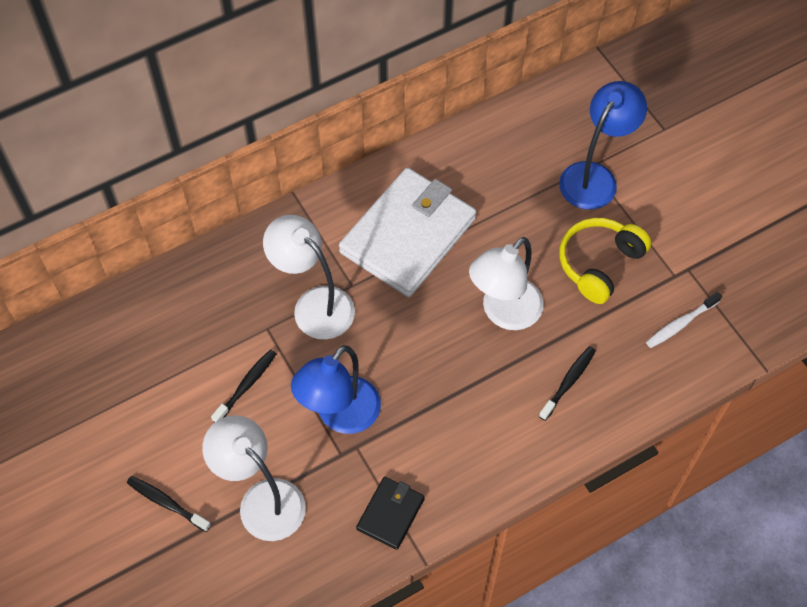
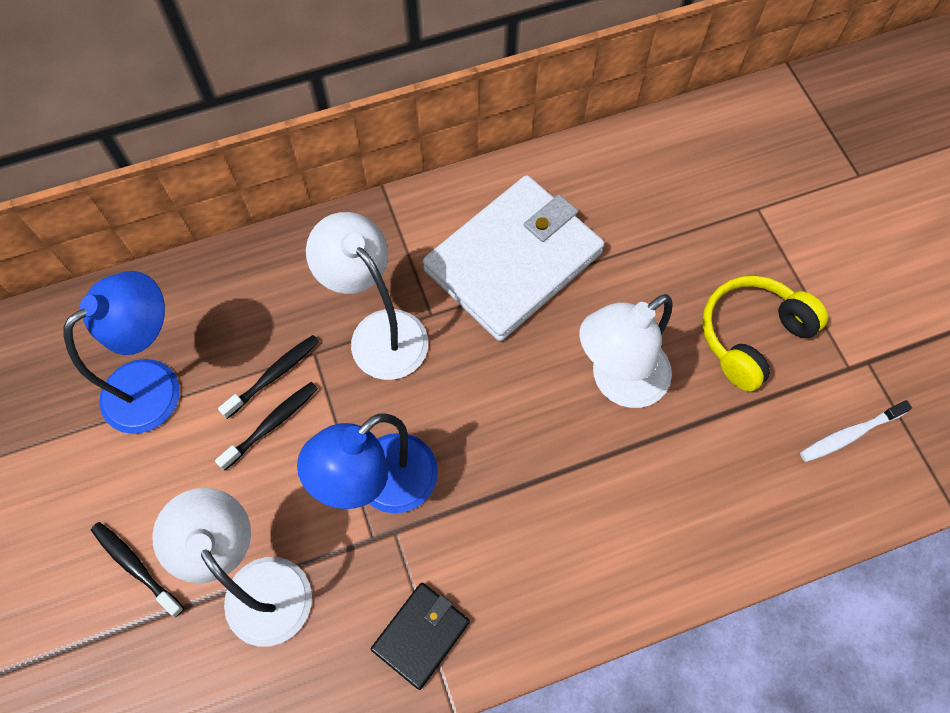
camera: 10 degrees right, 5 degrees up
black toothbrush [539,346,596,421] -> black toothbrush moved to [218,335,319,419]
blue lamp [559,81,647,210] -> blue lamp moved to [63,271,180,434]

